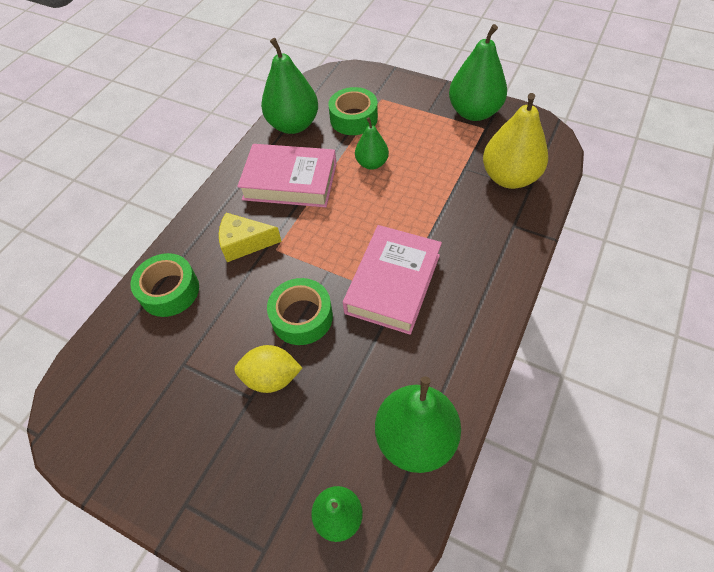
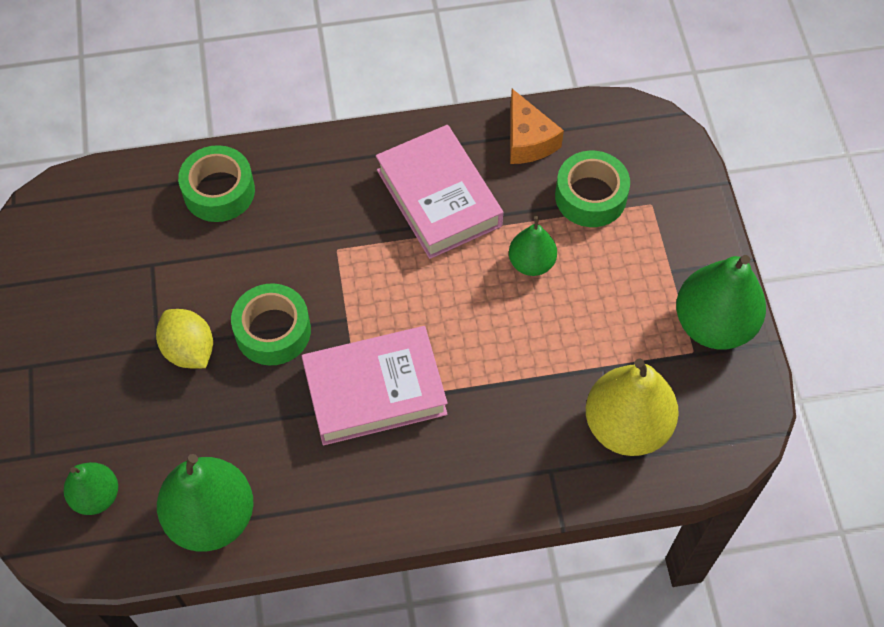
camera: 50 degrees right, 5 degrees up
yellow cheese [219,213,282,262] -> none
green pear [261,38,318,134] -> orange cheese [510,89,564,164]

